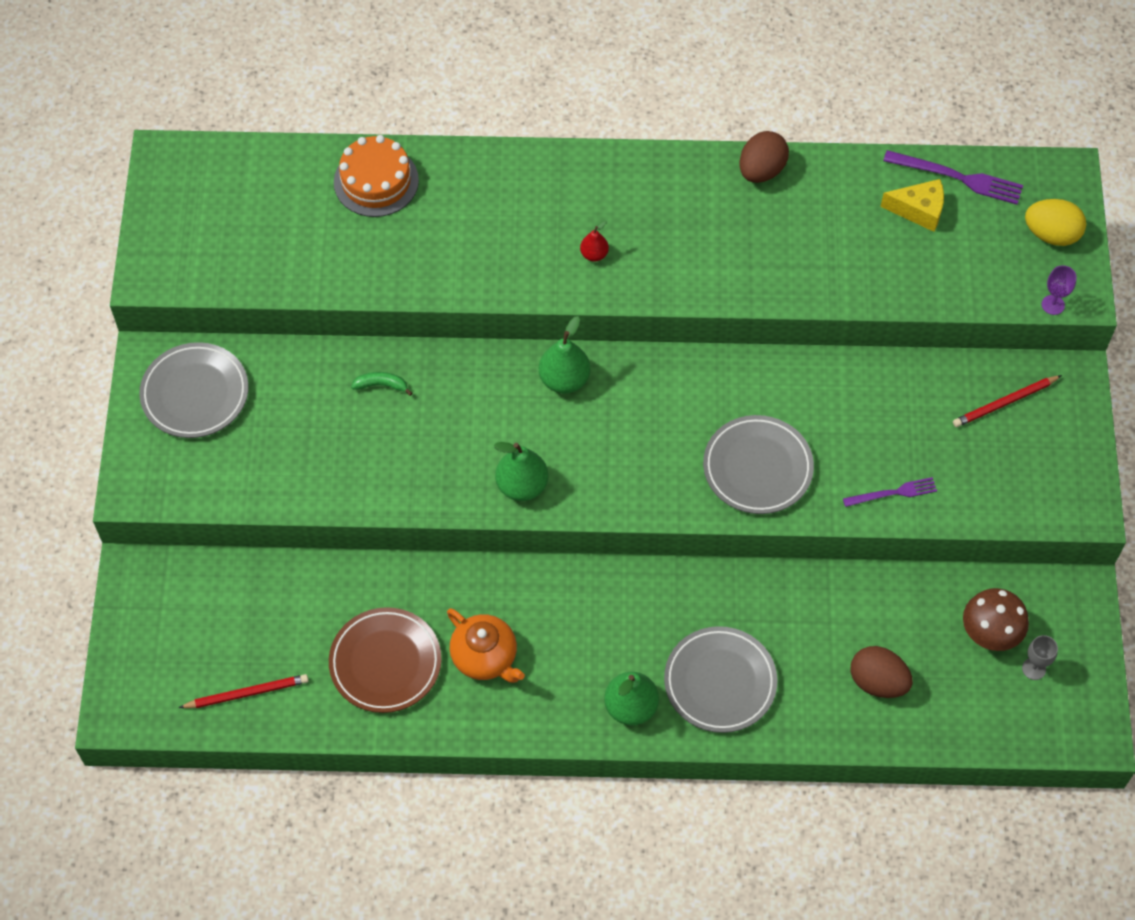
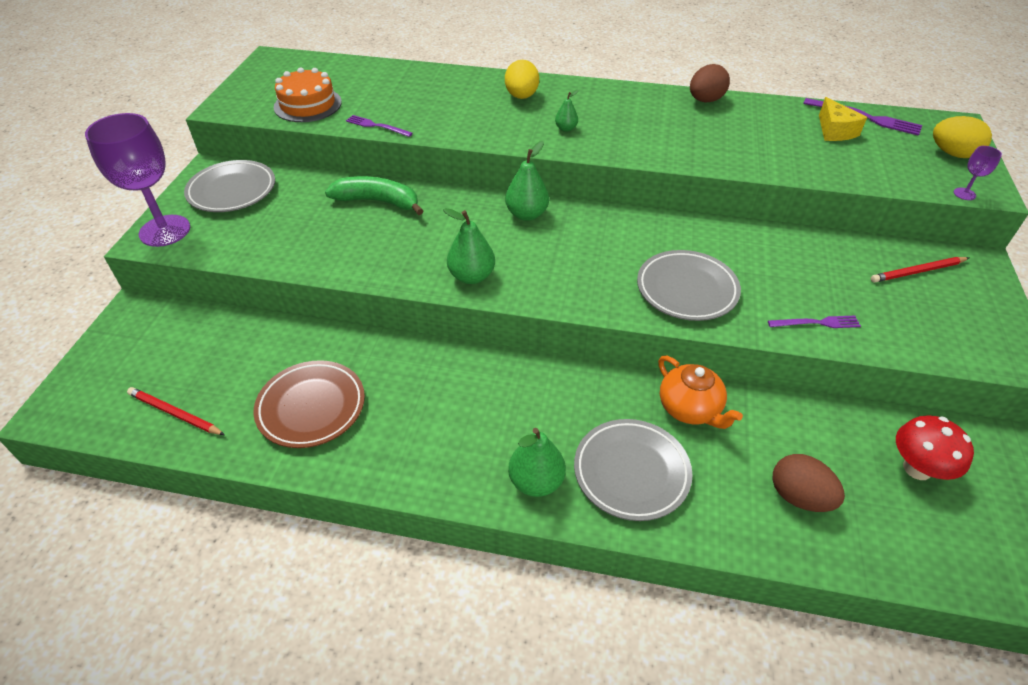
camera: 10 degrees right, 15 degrees down
red pencil [179,674,309,708] -> red pencil turned 150 degrees counterclockwise [127,387,225,435]
orange cake [334,135,419,217] -> orange cake moved to [274,67,342,122]
green banana [351,372,412,396] -> green banana [325,176,423,215], size x2.06
orange teapot [447,608,525,683] -> orange teapot moved to [658,355,743,429]
red pear [580,220,609,261] -> green pear [555,90,579,132]
yellow cheese [880,179,944,232] -> yellow cheese turned 60 degrees clockwise [819,97,867,141]
brown mushroom [963,588,1029,651] -> red mushroom [896,416,974,480]
grey goblet [1022,635,1058,680] -> none
none -> purple goblet [85,113,190,247]
none -> purple fork [346,115,413,137]
none -> yellow egg [505,60,539,99]

